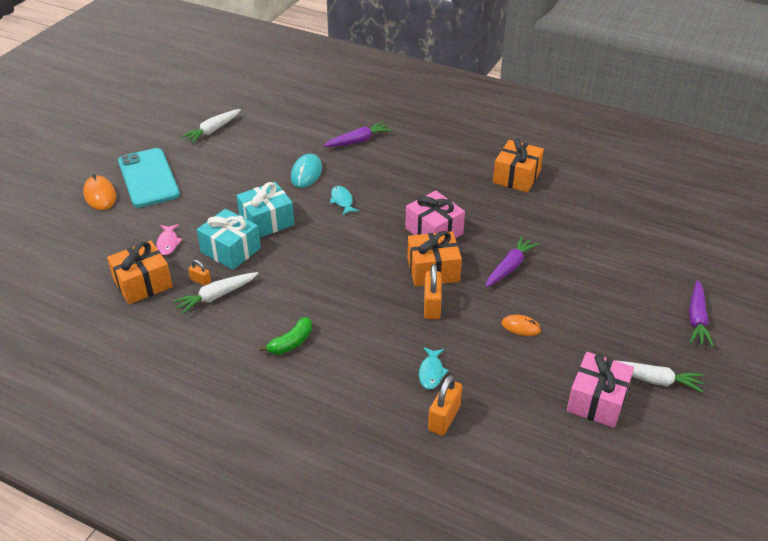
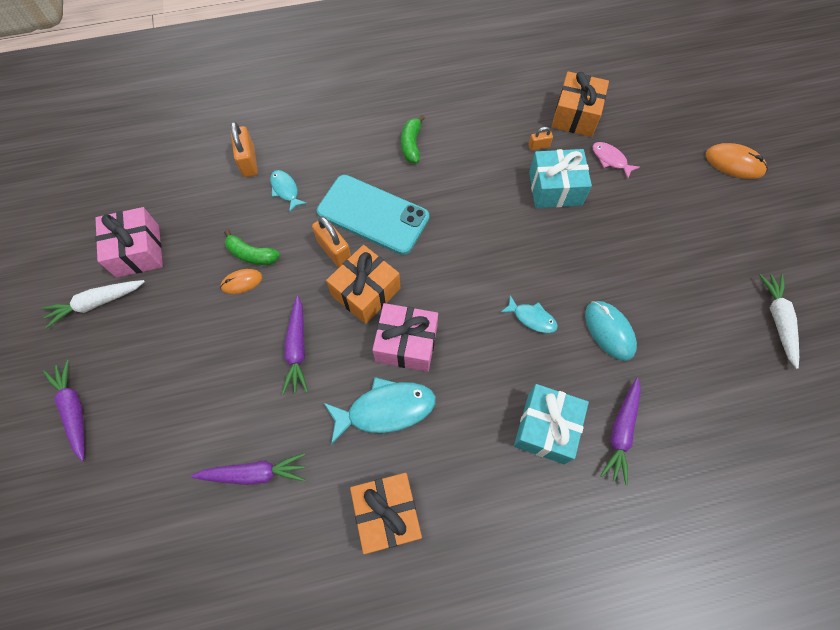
camera: 140 degrees right, 25 degrees up
turquoise phone [118,148,180,208] -> turquoise phone moved to [317,175,429,255]
white carrot [173,272,259,314] -> none
turquoise gift [236,182,295,237] -> turquoise gift moved to [514,384,589,464]
none -> purple carrot [191,453,305,485]
none -> green banana [224,230,280,265]
none -> turquoise fish [324,377,436,445]

